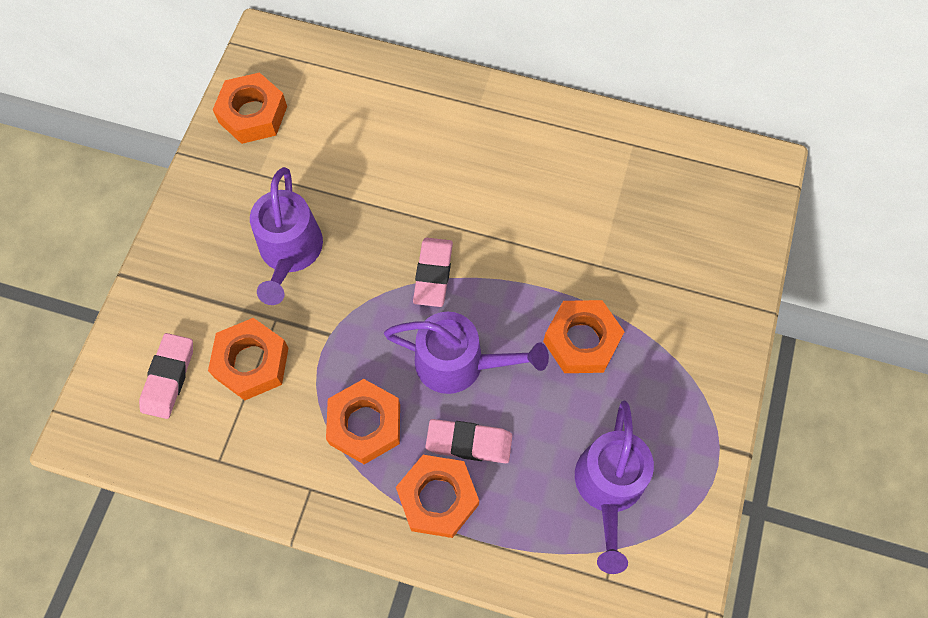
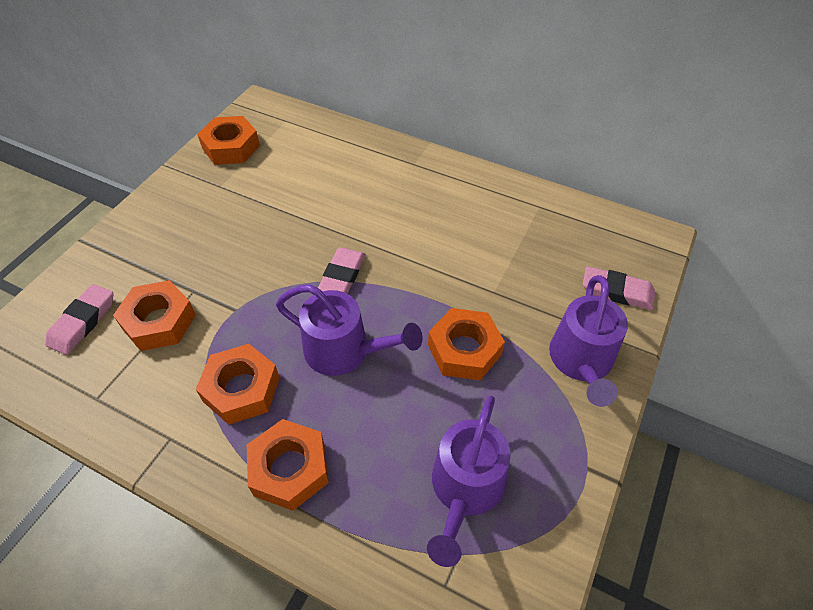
camera: 10 degrees right, 15 degrees down
purple watering can [250,167,323,305] -> purple watering can moved to [549,275,628,407]
pink eraser [425,419,512,463] -> pink eraser moved to [583,266,655,310]

